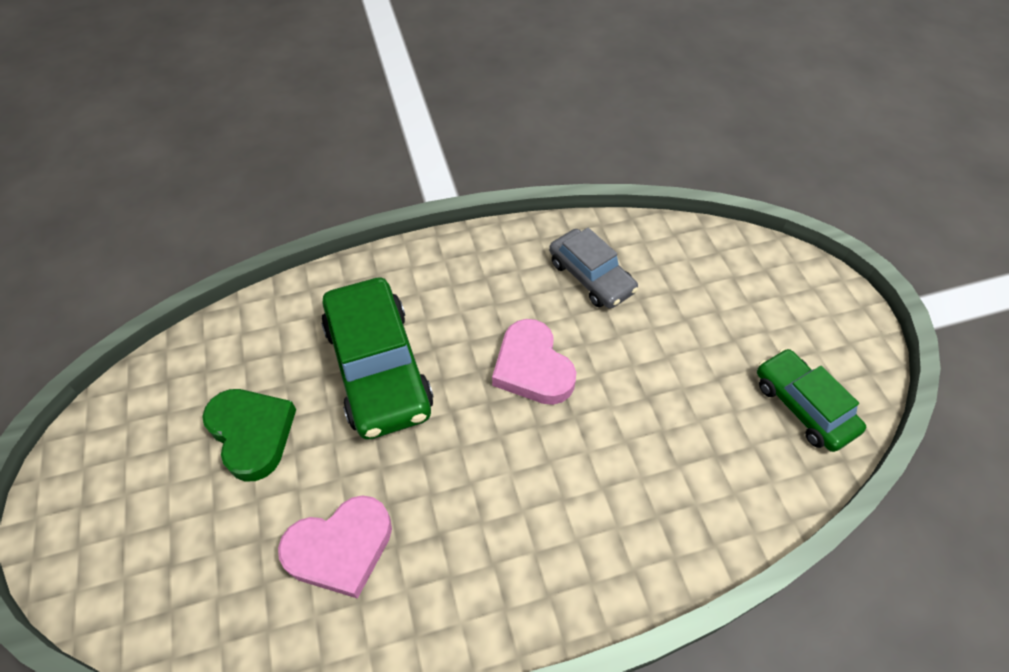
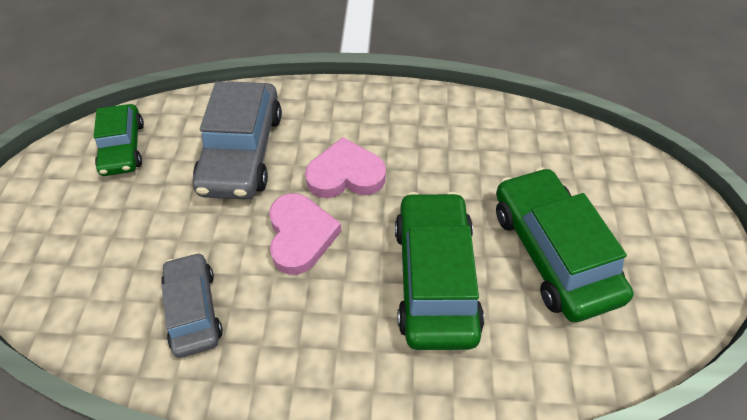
camera: 160 degrees left, 0 degrees up
green heart [202,389,296,482] -> green car [496,167,634,322]
pink heart [278,495,392,599] -> pink heart moved to [305,137,386,198]
none -> grey car [193,81,282,200]

